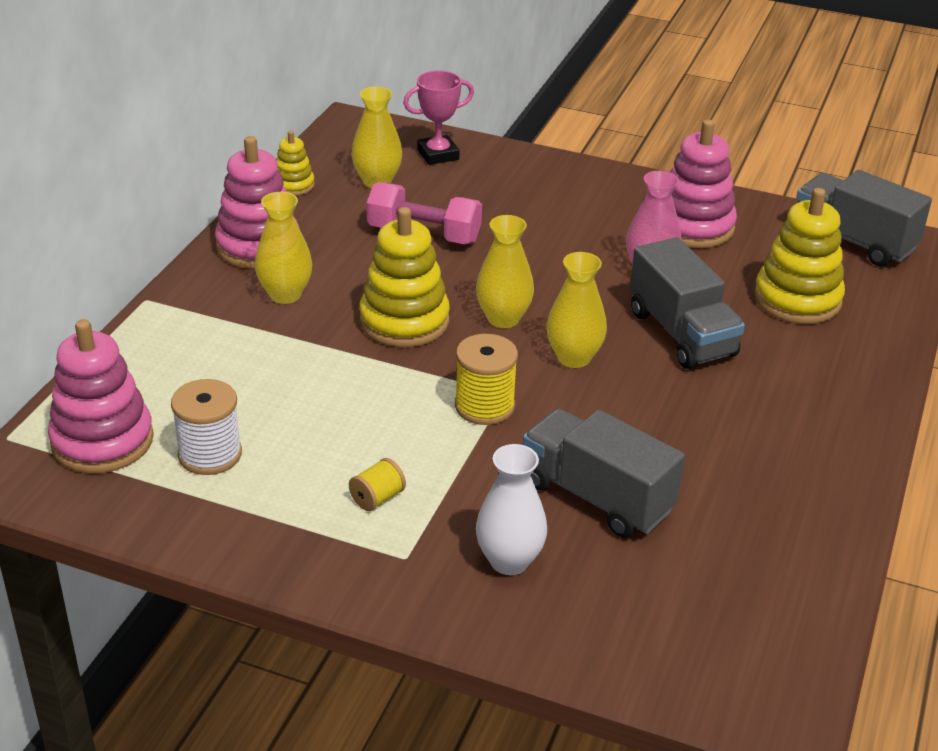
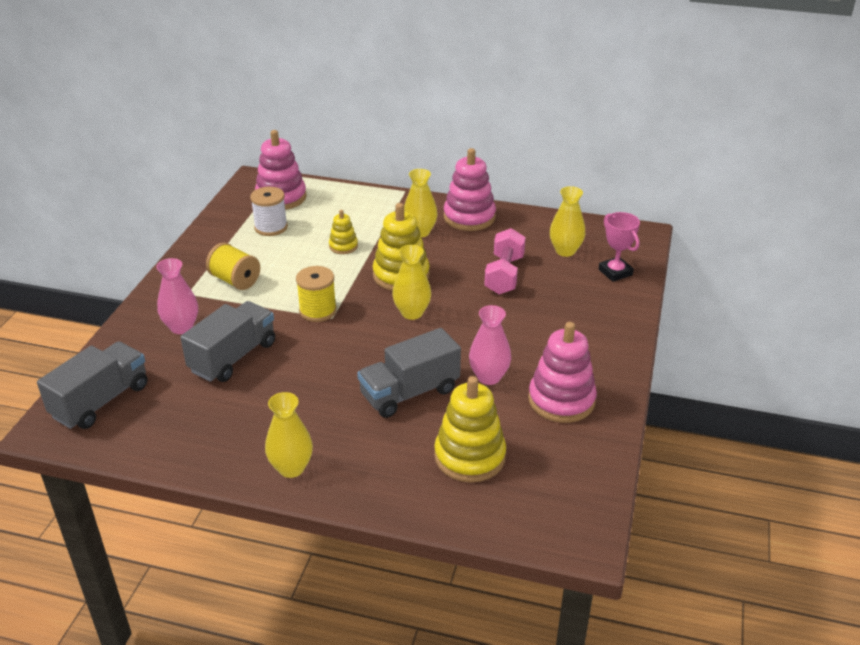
camera: 85 degrees right, 0 degrees up
yellow stacking toy [276,130,315,196] -> yellow stacking toy moved to [329,210,358,254]
yellow spool [349,458,406,511] -> yellow spool [206,243,261,290], size x1.72
white vase [476,444,547,575] -> pink vase [156,258,198,334]
yellow vase [546,252,607,368] -> yellow vase moved to [265,392,313,478]
grey truck [796,170,932,266] -> grey truck moved to [37,341,148,429]

